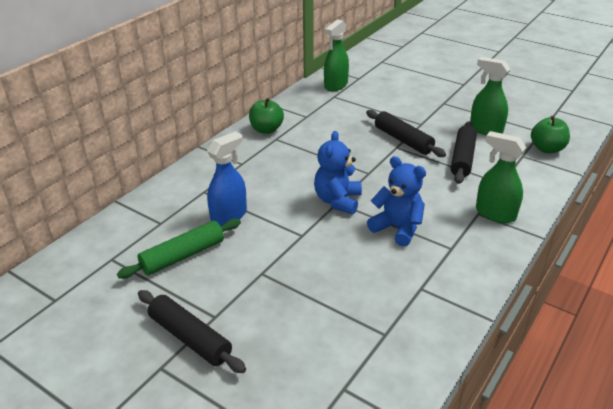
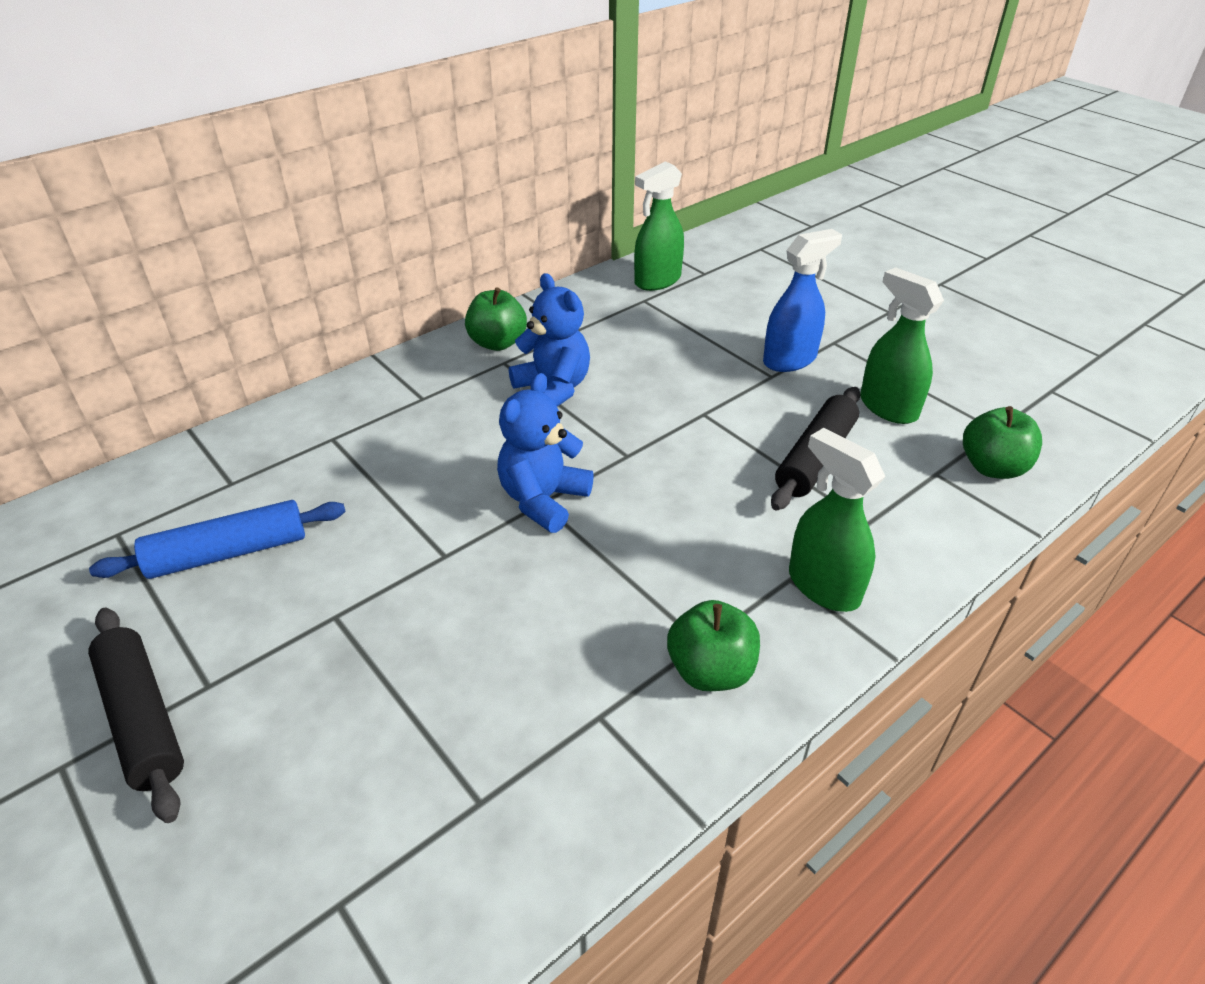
camera: 15 degrees right, 5 degrees up
green rolling pin [117,219,241,279] -> blue rolling pin [89,500,346,579]
blue spray bottle [207,131,247,226] -> blue spray bottle moved to [763,229,842,372]
black rolling pin [366,110,446,157] -> none
blue teddy bear [367,156,426,247] -> blue teddy bear moved to [509,273,590,407]
none -> green apple [667,600,760,691]

